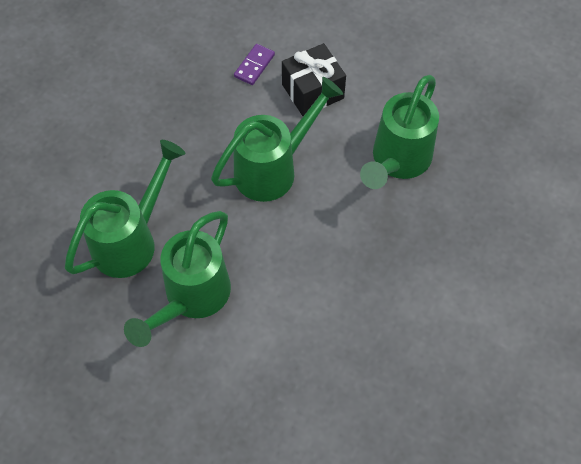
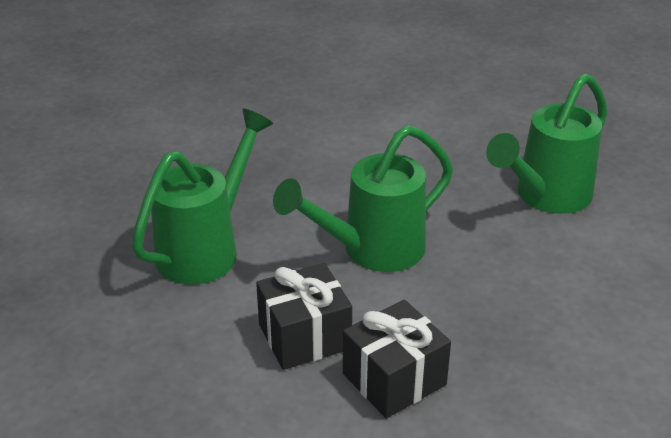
camera: 175 degrees left, 25 degrees down
green watering can [124,211,231,347] -> none
purple domino [234,44,275,85] -> black gift [343,300,451,418]

